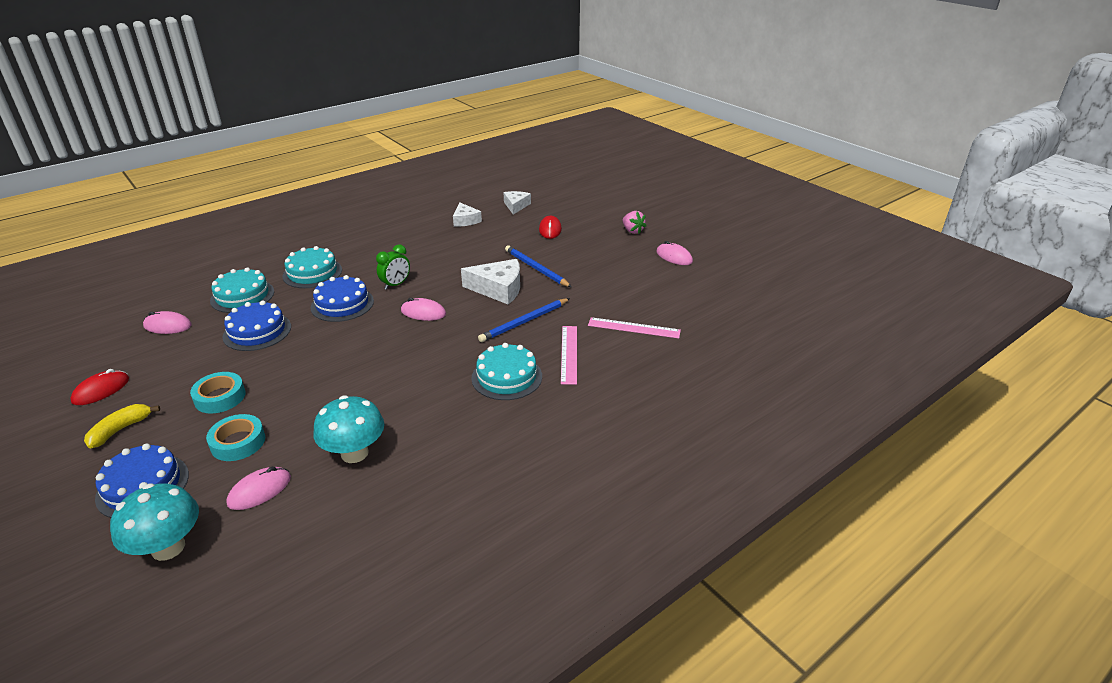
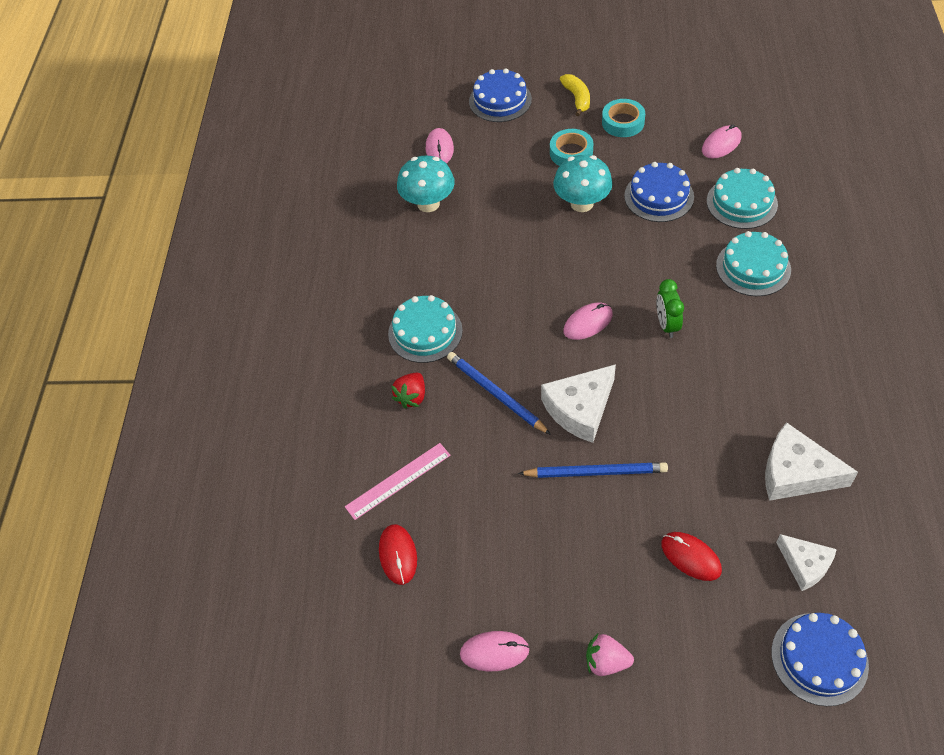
camera: 135 degrees right, 20 degrees up
red mouse [70,369,129,405] -> red mouse moved to [379,524,417,585]
turquoise mushroom [110,483,199,561] -> turquoise mushroom moved to [553,155,613,212]
turquoise tape [206,414,265,461] -> turquoise tape moved to [602,99,645,137]
blue cake [310,275,374,322] -> blue cake moved to [771,613,869,706]
white cheese [453,202,482,227] -> white cheese [765,422,858,501], size x1.58
blue pencil [478,298,570,342] -> blue pencil turned 45 degrees counterclockwise [447,352,551,435]
pink ruler [561,326,577,385] -> red strawberry [391,373,425,409]

